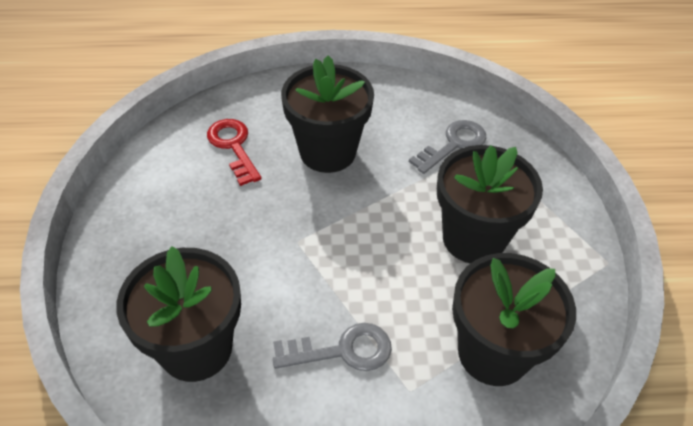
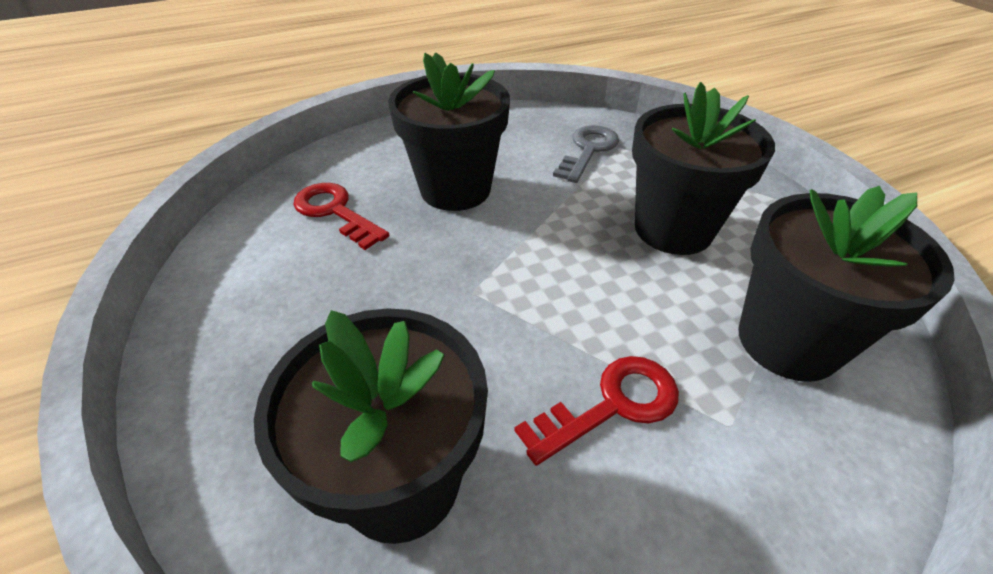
camera: 20 degrees left, 5 degrees down
grey key [273,323,392,371] -> red key [514,356,679,466]

